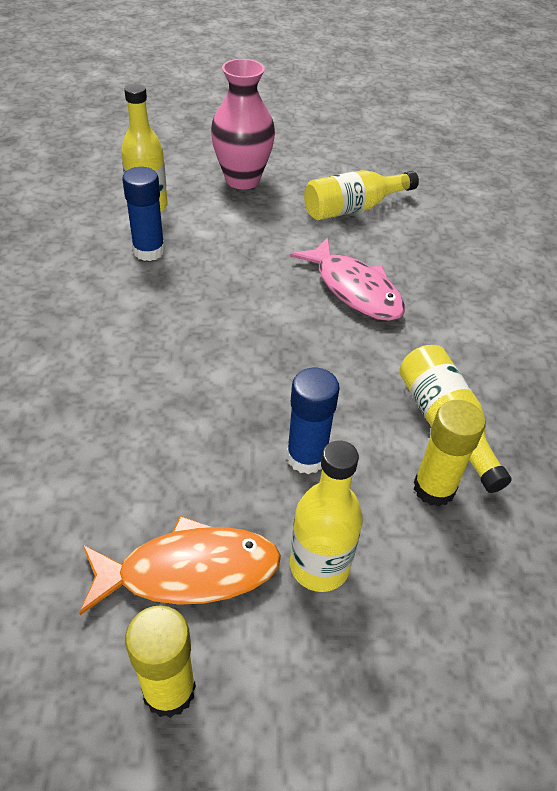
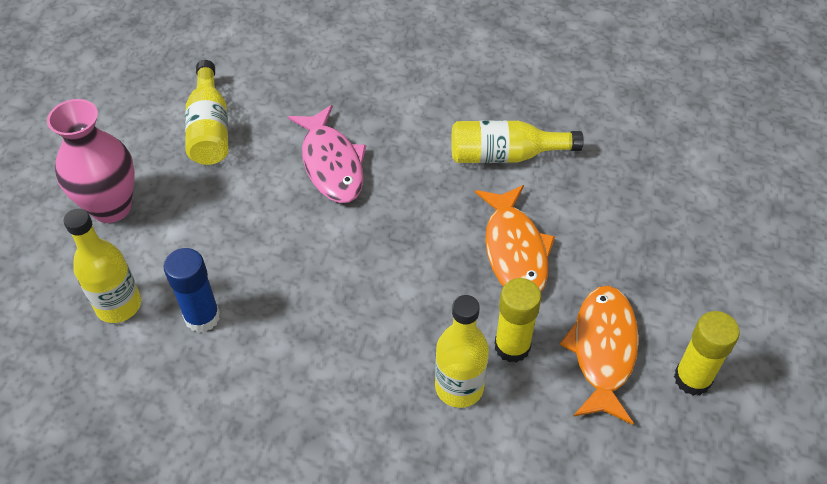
camera: 70 degrees left, 5 degrees up
blue glue stick [286,368,340,474] -> orange fish [475,185,555,292]
pink fish [290,237,405,321] -> pink fish turned 90 degrees clockwise [288,105,366,203]
yellow bottle [290,440,363,592] -> yellow bottle moved to [435,295,489,408]
yellow glue stick [414,400,485,507] -> yellow glue stick moved to [495,278,542,363]

